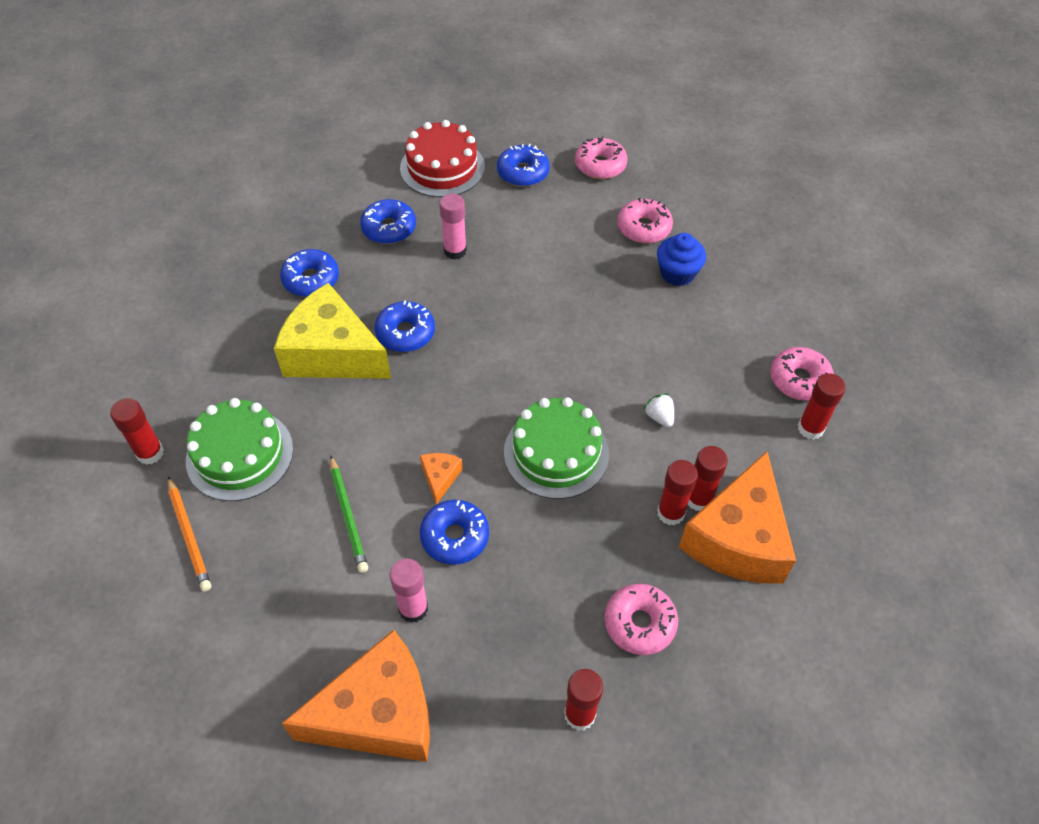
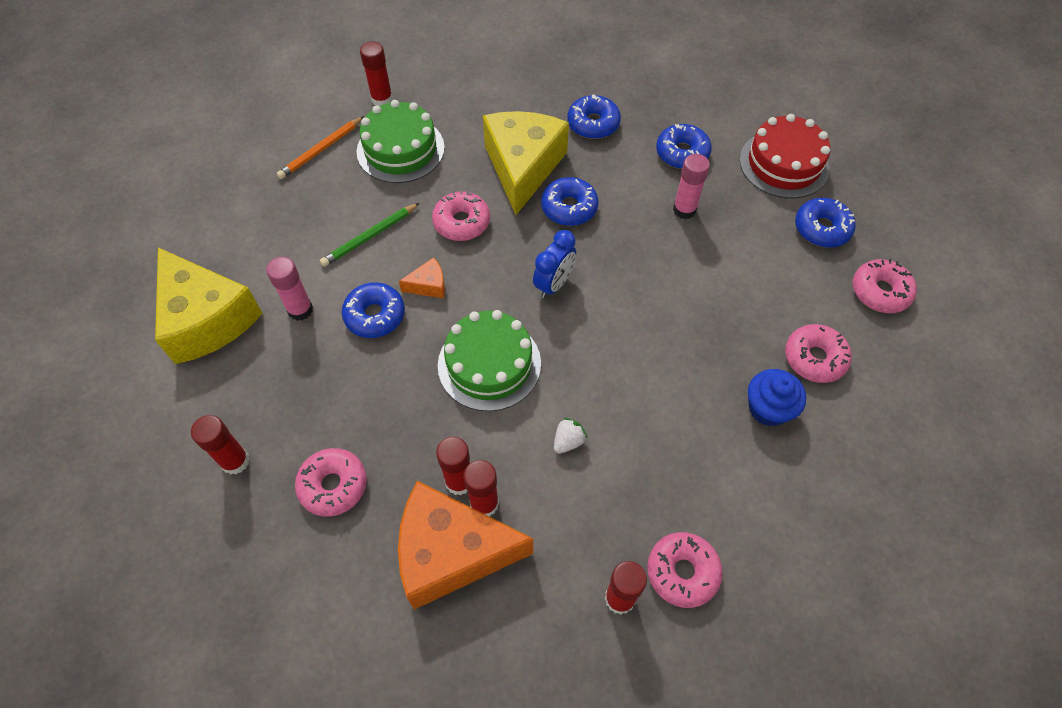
camera: 70 degrees right, 5 degrees up
orange cheese [282,629,430,762] -> yellow cheese [155,247,263,364]
none -> pink donut [432,190,490,241]
none -> blue clock [533,230,576,299]

